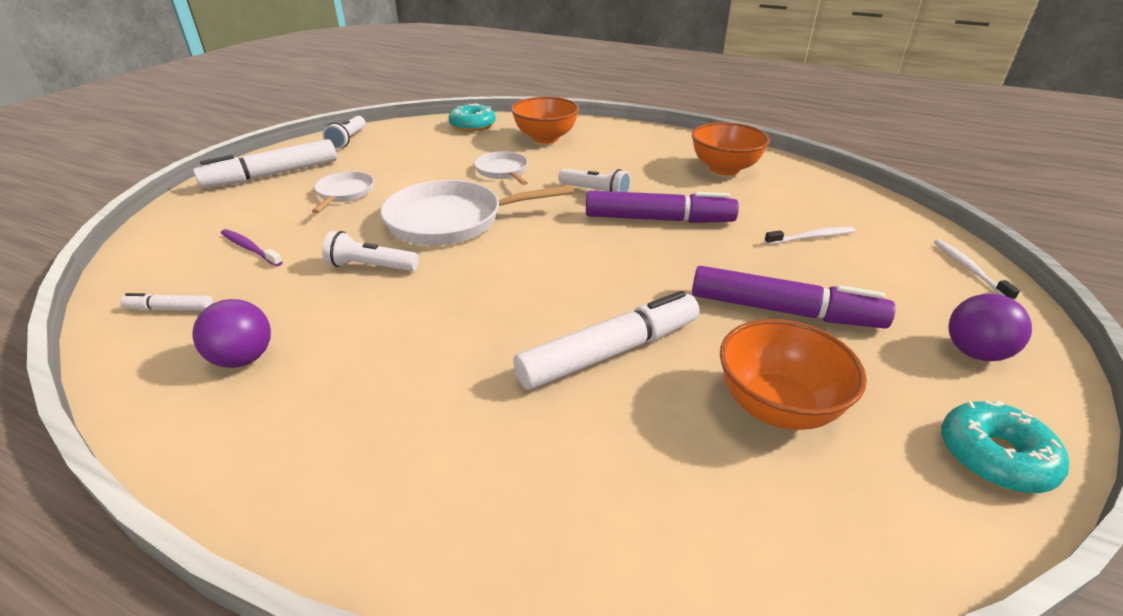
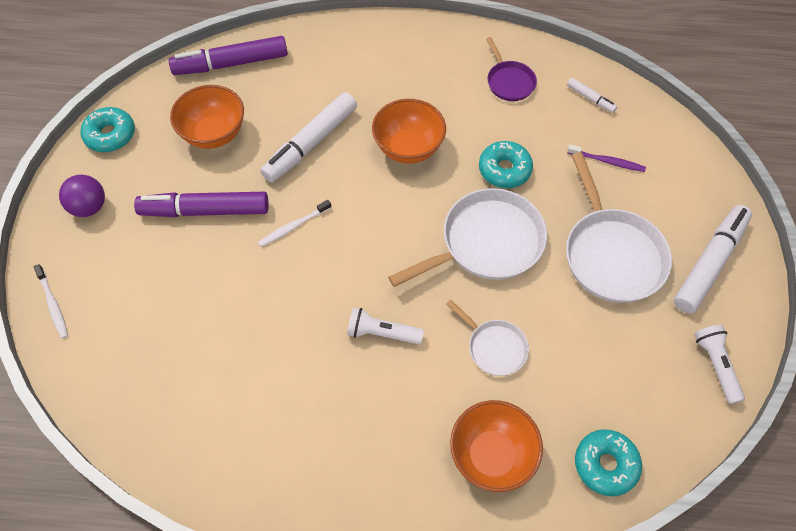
camera: 160 degrees right, 25 degrees up
white marker [120,293,213,311] -> white marker turned 60 degrees clockwise [567,78,617,113]
purple ball [193,299,271,368] -> purple pan [486,37,537,101]
white pan [312,171,374,213] -> white pan [566,152,672,303], size x1.85
white flashlight [322,231,419,271] -> turquoise donut [479,141,533,188]
purple marker [586,190,739,223] -> purple marker moved to [169,36,288,75]
orange bowl [692,122,770,175] -> orange bowl moved to [372,99,446,164]
white toothbrush [764,227,855,245] -> white toothbrush moved to [258,200,332,247]

